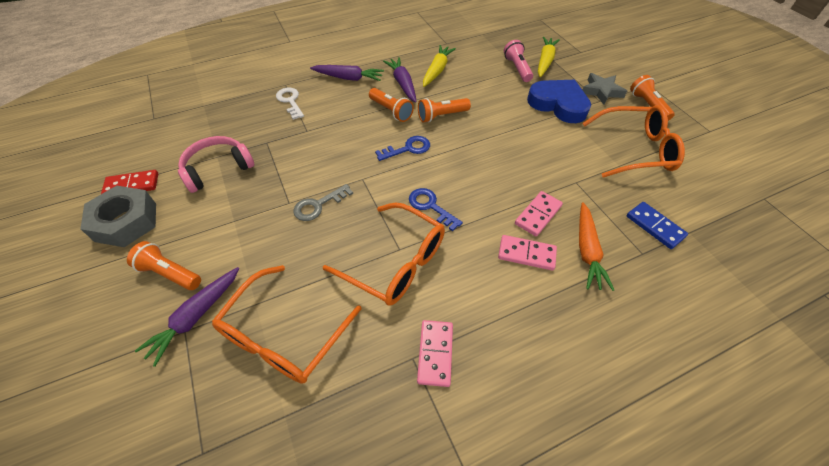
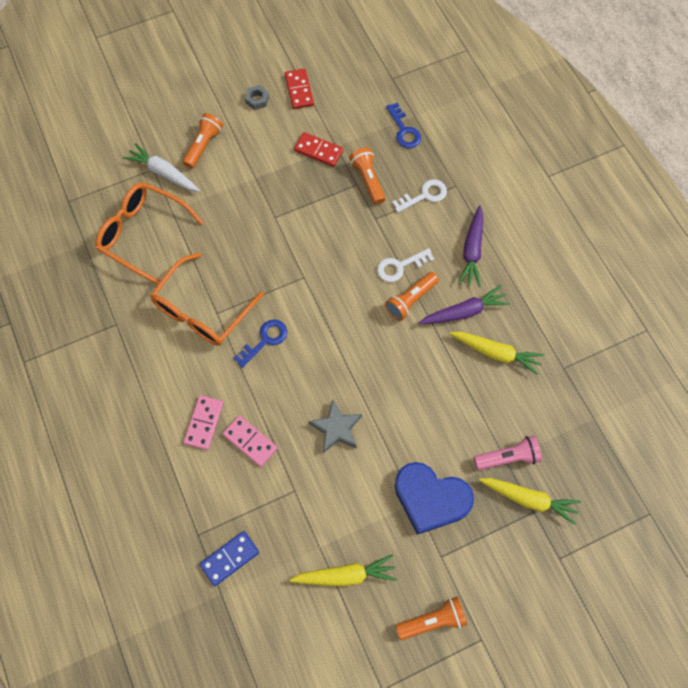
camera: 90 degrees right, 15 degrees up
grey nut [80,185,156,247] -> grey nut [245,85,269,110], size x0.45
purple carrot [135,267,239,367] -> white carrot [123,143,200,192]
pink headphones [178,136,254,193] -> red domino [294,132,343,167]
grey key [293,184,353,221] -> none
blue key [375,136,430,161] -> blue key moved to [386,103,421,148]
pink domino [417,320,453,387] -> none
orange flashlight [418,98,471,122] -> orange flashlight moved to [349,147,386,205]
blue heart [527,80,591,123] -> blue heart turned 75 degrees clockwise [394,462,474,535]
orange carrot [579,202,614,291] -> none
orange glasses [582,105,685,178] -> yellow carrot [289,555,397,586]
grey star [583,73,627,105] -> grey star moved to [309,400,362,453]
none -> white key [377,248,434,282]

